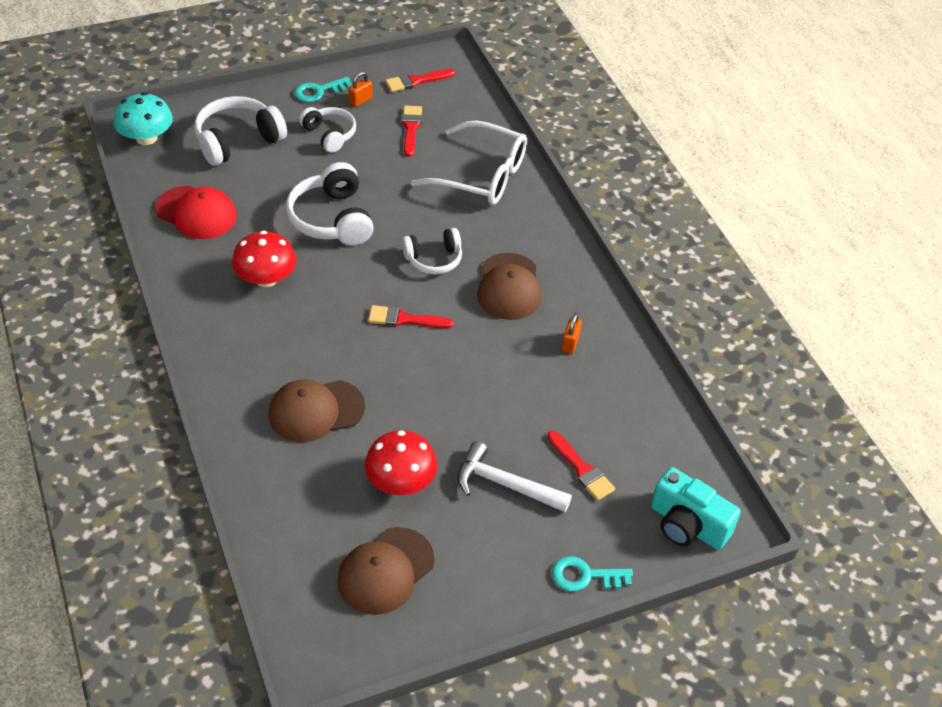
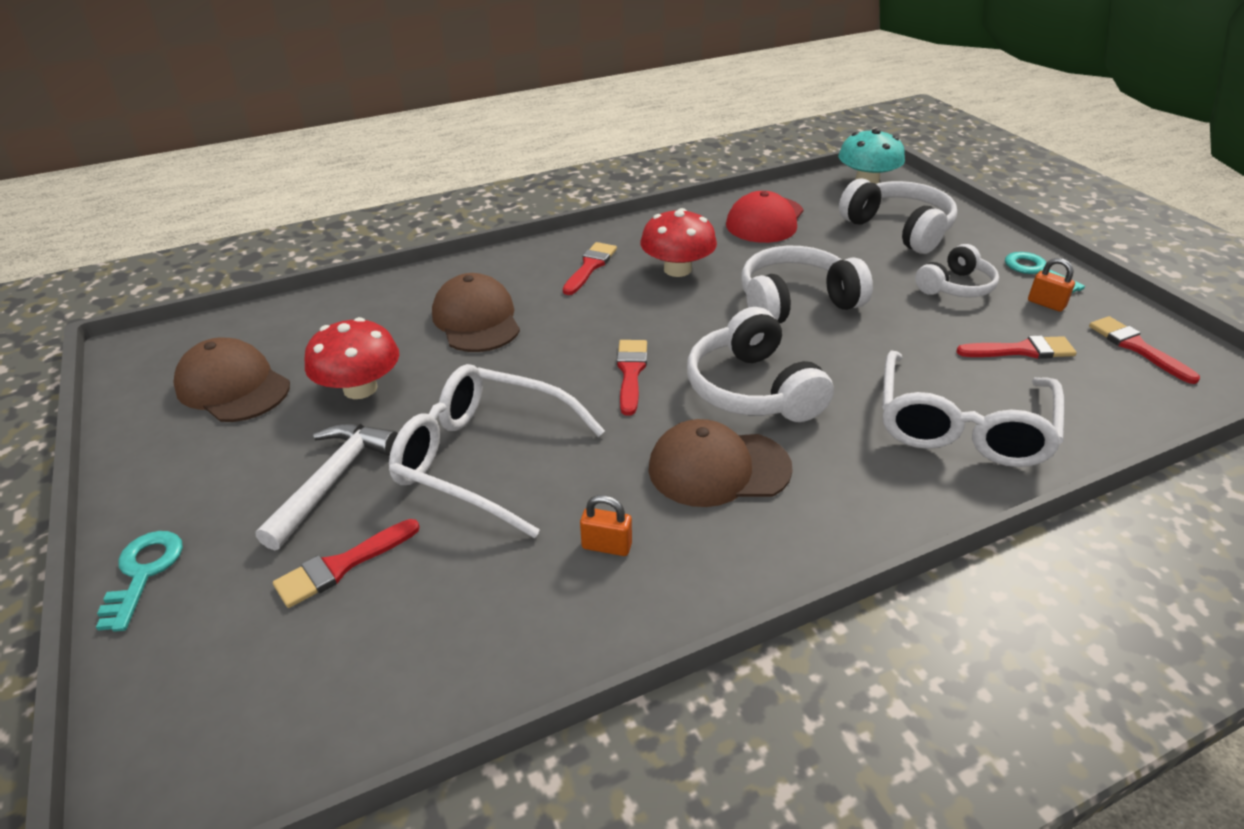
camera: 90 degrees right, 10 degrees down
white headphones [402,228,462,274] -> white headphones [687,307,834,422], size x1.57
turquoise camera [651,467,741,550] -> none
none -> white glasses [389,364,605,538]
none -> red brush [563,242,617,295]

